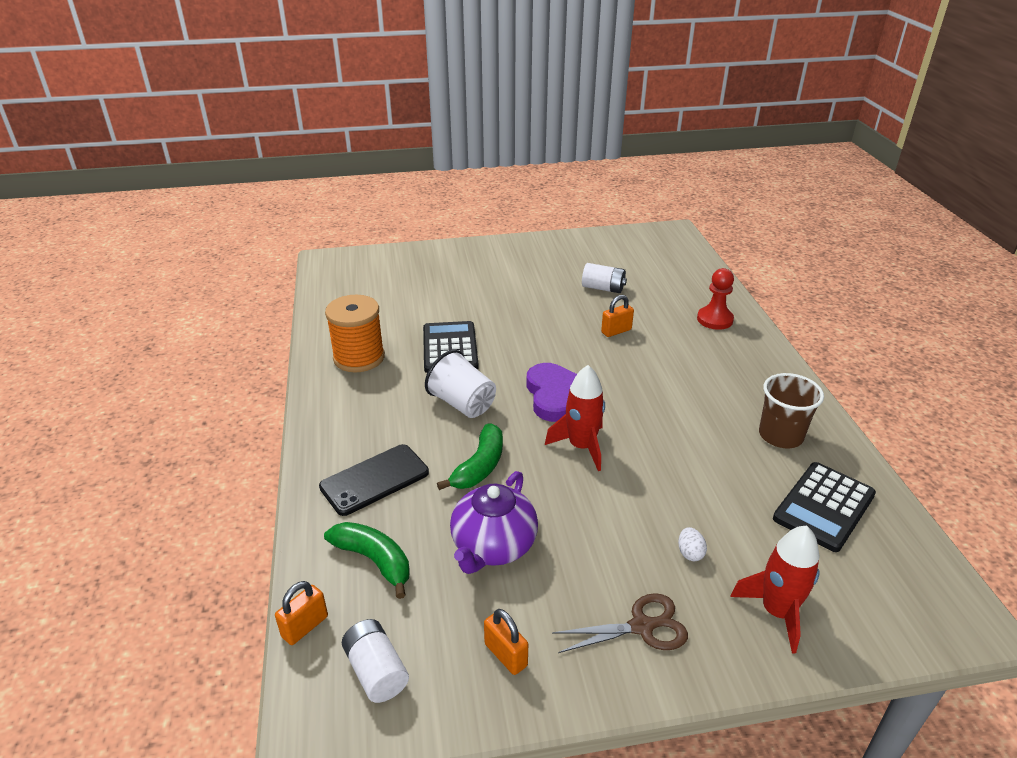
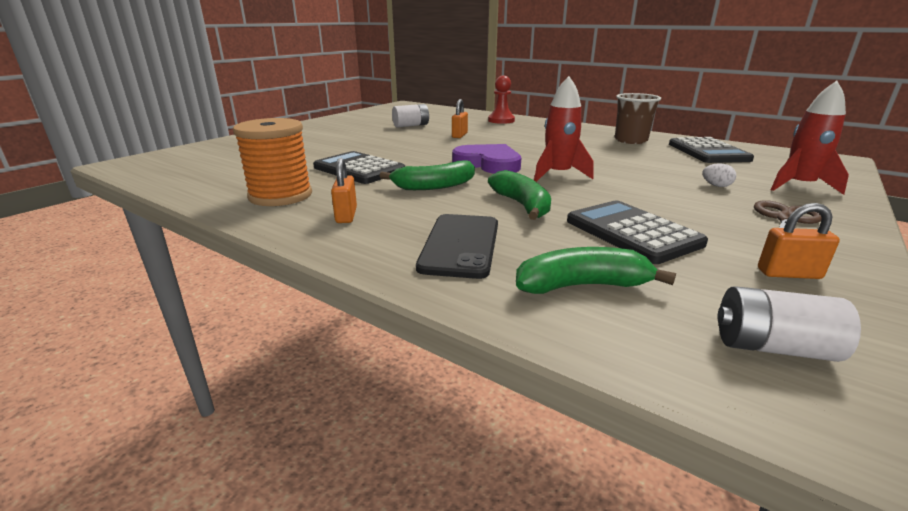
camera: 45 degrees left, 10 degrees down
orange padlock [275,581,328,645] -> orange padlock moved to [331,158,357,223]
white cup [425,350,496,418] -> green banana [380,160,475,190]
purple teapot [450,471,538,574] -> black calculator [567,200,708,264]

